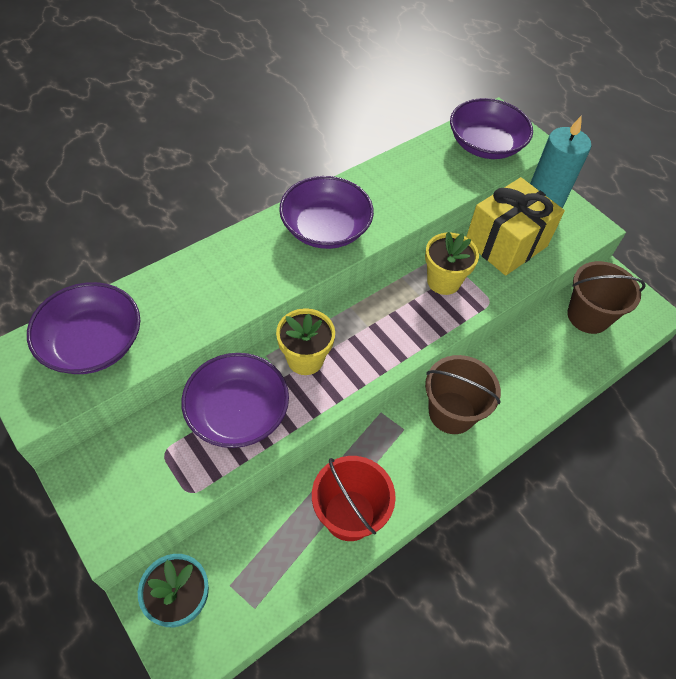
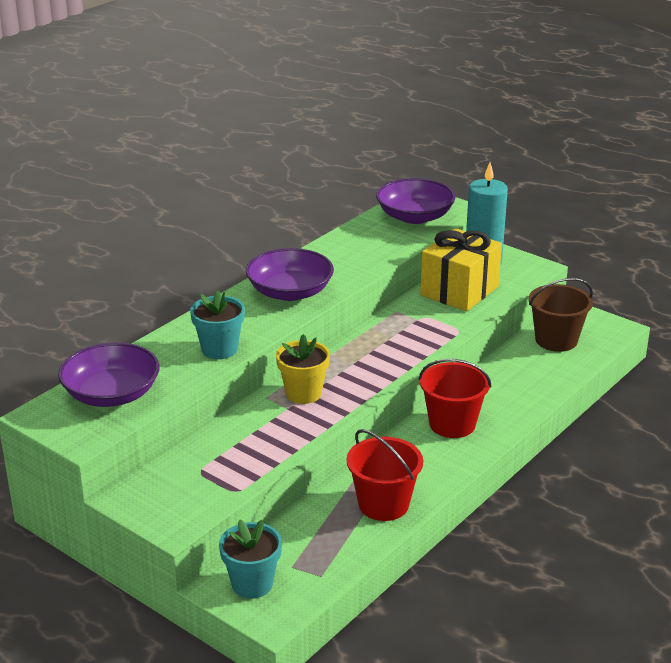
camera: 10 degrees left, 25 degrees down
purple bowl [181,353,289,448] -> none
yellow flower pot [425,232,479,295] -> none
brown bucket [425,355,501,434] -> red bucket [419,359,491,438]
none -> turquoise flower pot [190,290,245,359]

